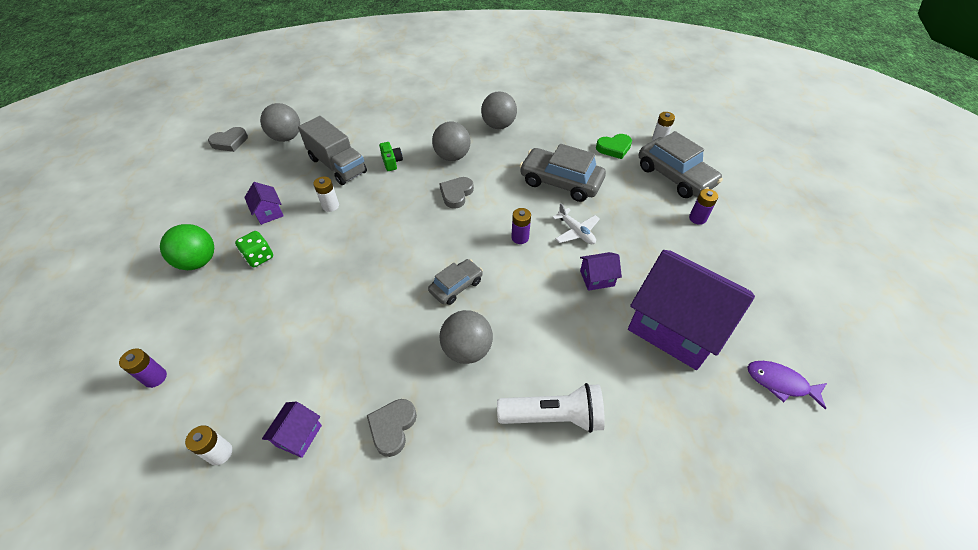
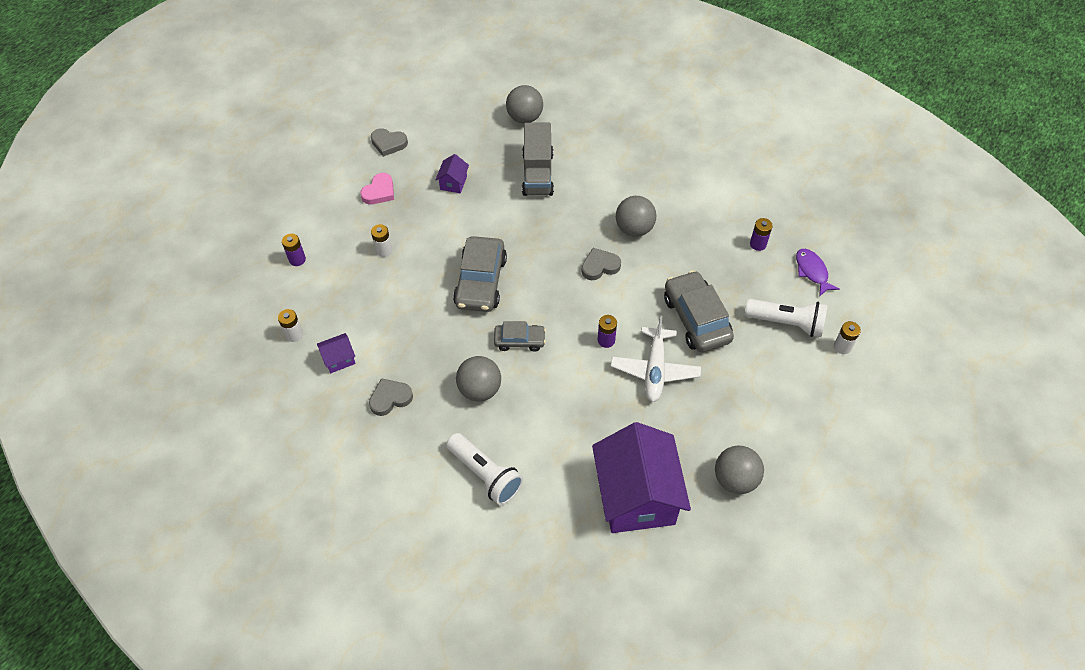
camera: 45 degrees right, 5 degrees up
green ball [160,224,214,270] -> pink heart [360,173,394,205]
grey heart [208,127,248,152] -> grey heart moved to [371,128,408,157]
green dice [235,231,273,267] -> none
white battery [313,177,339,212] -> white battery moved to [371,224,392,257]
green camera [379,142,403,171] -> none
grey ball [481,91,517,129] -> grey ball moved to [715,446,764,494]
white plane [552,203,600,244] -> white plane [611,316,701,402], size x1.59
purple house [580,252,622,291] -> none
green heart [596,134,632,159] -> white flashlight [745,299,828,337]
grey car [639,131,723,198] -> grey car moved to [453,236,507,312]
purple battery [689,189,718,225] -> purple battery moved to [750,218,773,251]
purple fish [747,361,827,410] -> purple fish moved to [796,249,839,297]

